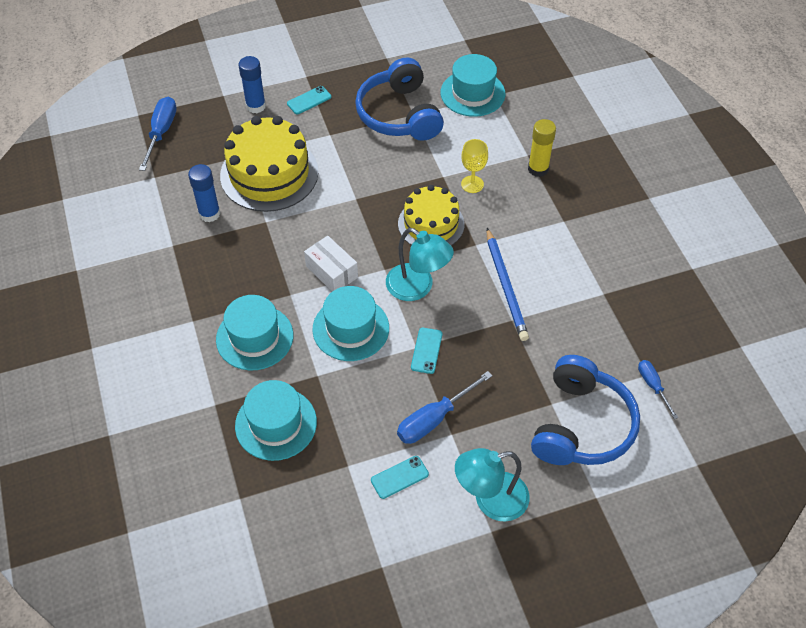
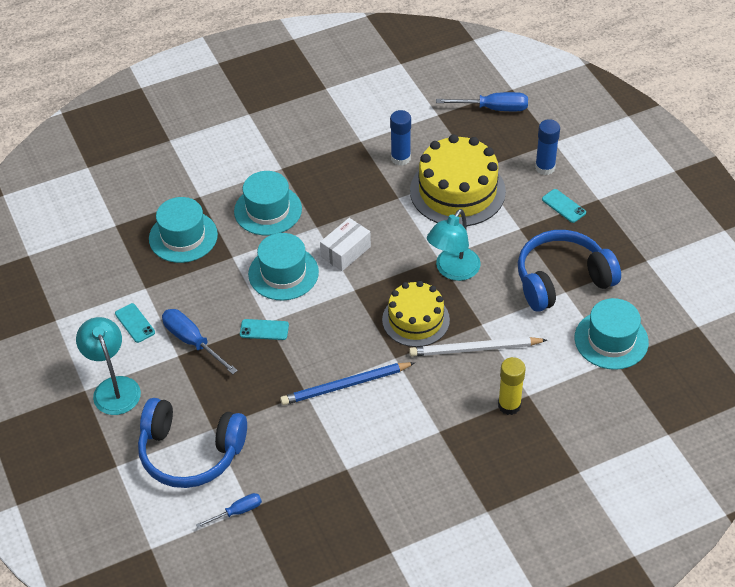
camera: 85 degrees right, 5 degrees down
turquoise lamp [386,228,454,301] -> turquoise lamp moved to [427,209,481,281]
yellow goblet [461,139,488,193] -> white pencil [409,337,547,356]

